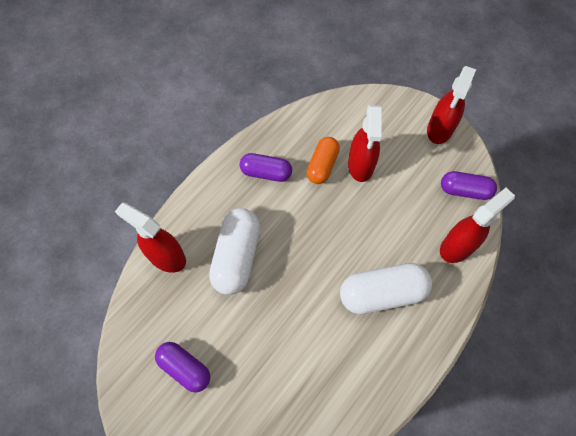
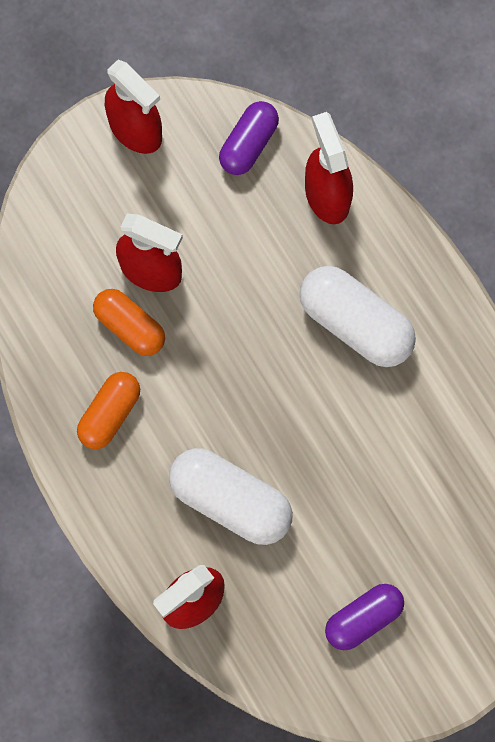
camera: 70 degrees left, 10 degrees up
purple capsule [240,153,292,182] -> orange capsule [77,372,140,449]
white capsule [340,263,432,314] -> white capsule turned 60 degrees counterclockwise [299,266,416,367]

